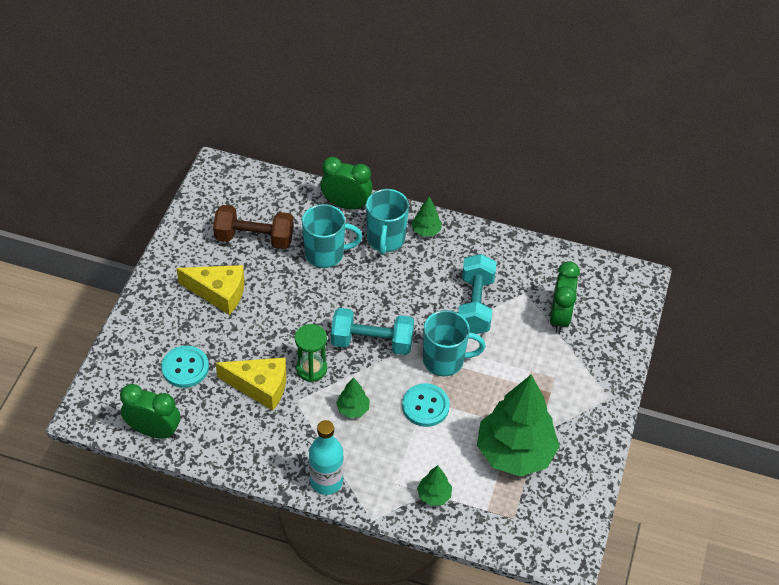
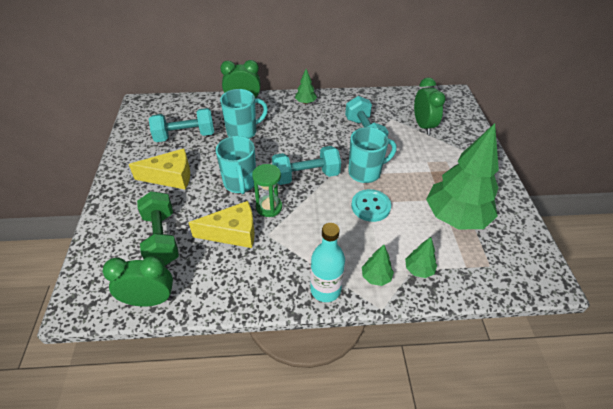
camera: 20 degrees left, 5 degrees down
turquoise button [161,346,209,388] -> green dumbbell [137,191,179,265]
brown dumbbell [213,205,294,249] -> turquoise dumbbell [149,108,214,142]
green tree [336,377,370,418] -> green tree moved to [362,245,394,286]
turquoise mug [366,189,409,255] -> turquoise mug moved to [216,136,256,194]

